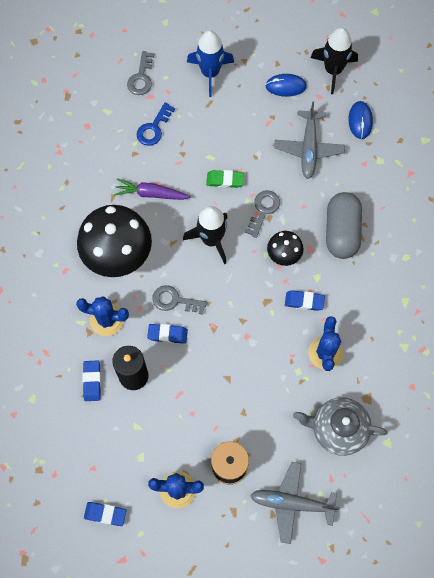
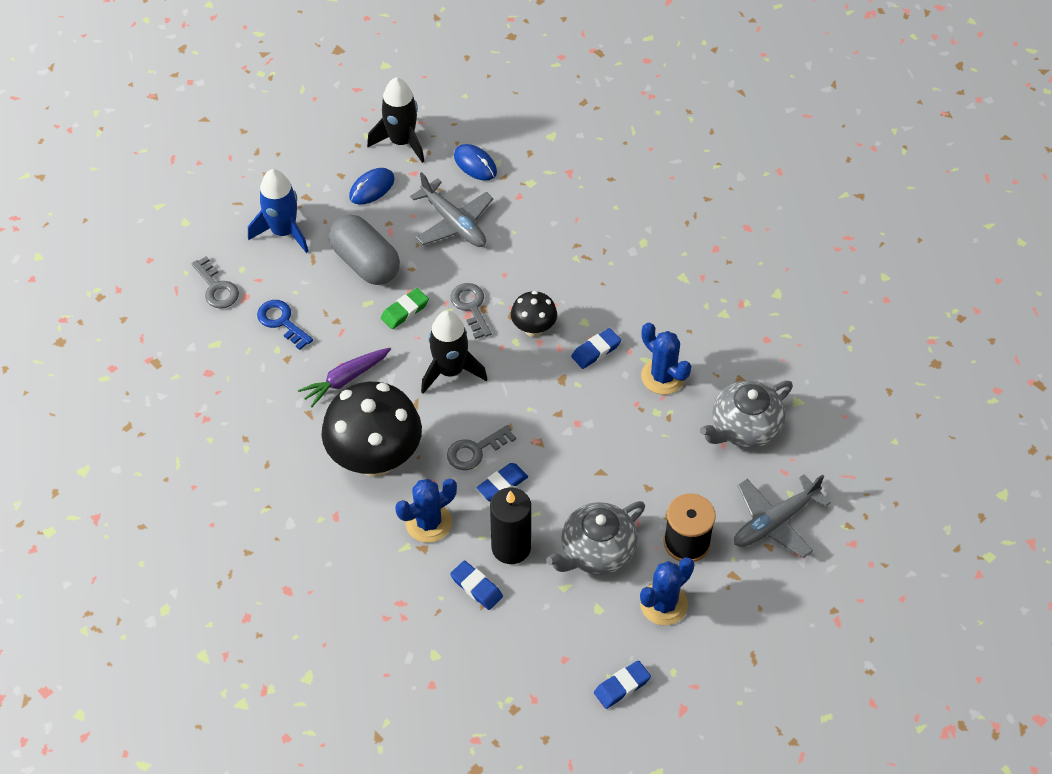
camera: 45 degrees left, 15 degrees down
blue key [137,103,175,146] -> blue key turned 150 degrees clockwise [257,300,313,350]
grey capsule [326,192,362,259] -> grey capsule moved to [329,215,400,285]
none -> grey teapot [546,501,645,575]

